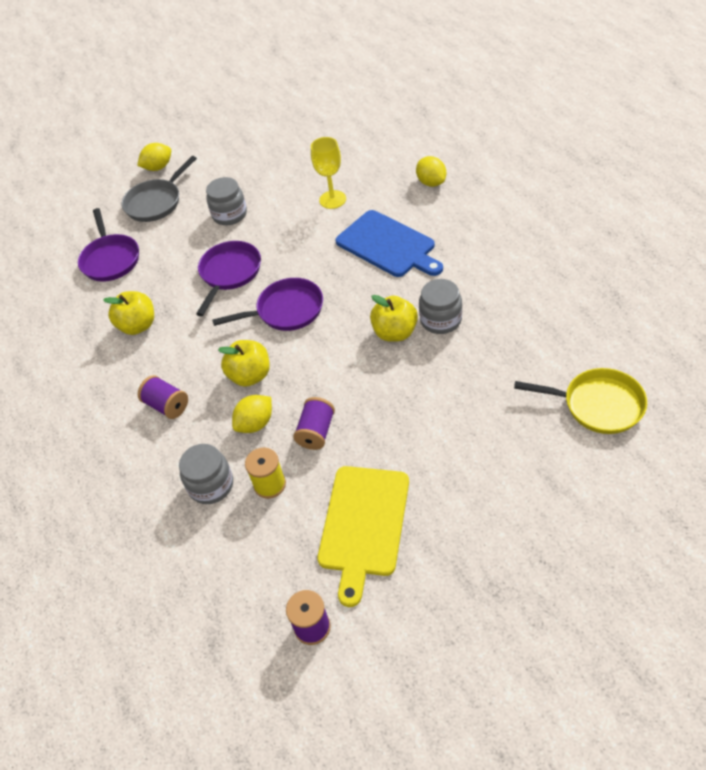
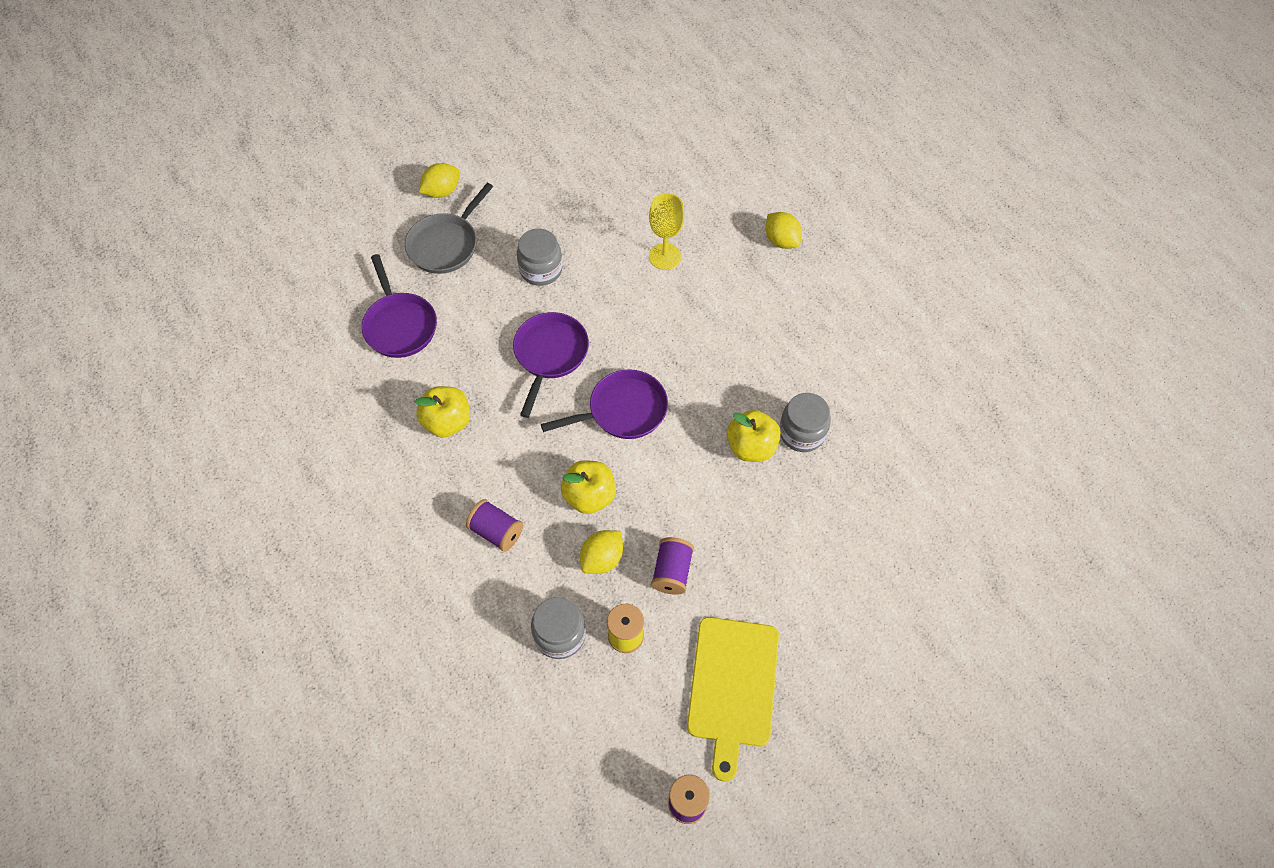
camera: 10 degrees left, 10 degrees up
blue cutting board [336,210,443,277] -> none
yellow pan [514,368,647,434] -> none

